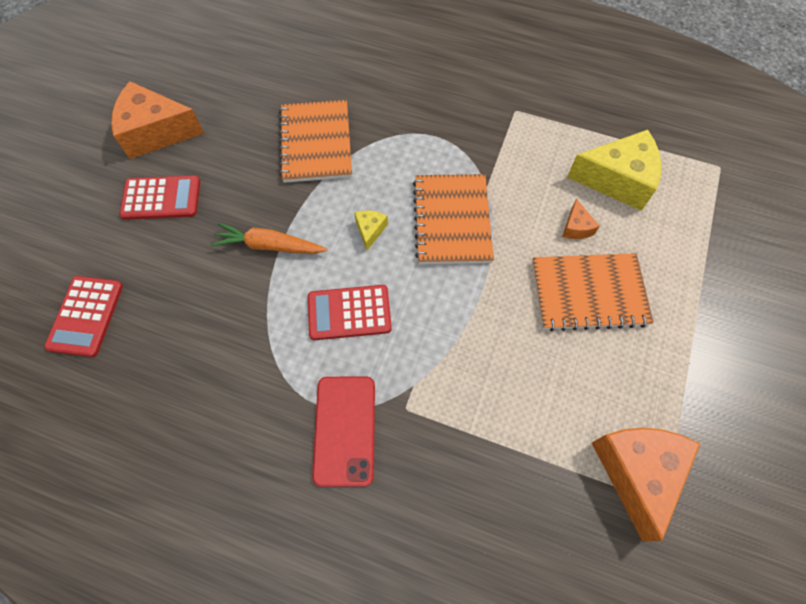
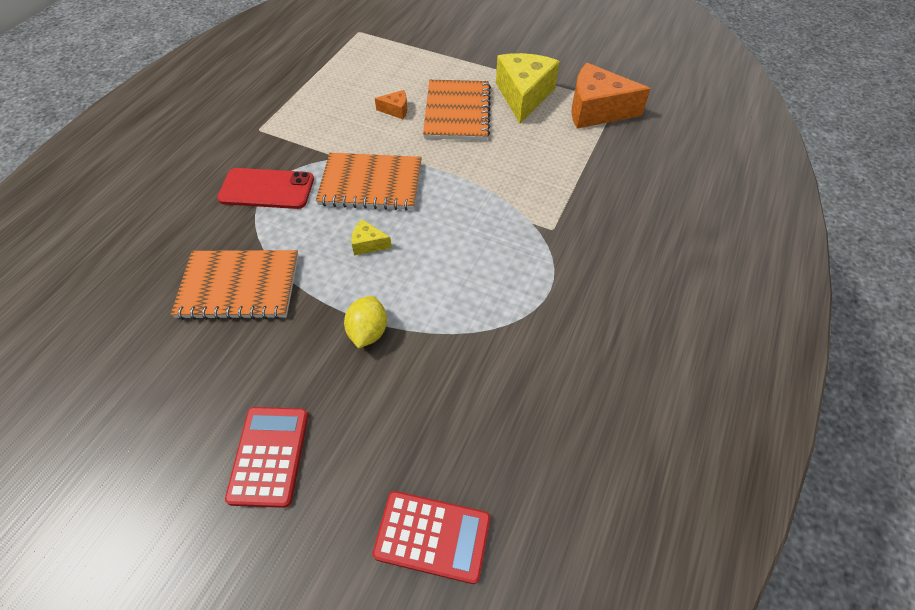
camera: 85 degrees left, 10 degrees down
orange cheese [111,81,204,159] -> none
orange carrot [211,223,327,254] -> yellow lemon [344,296,387,348]
red calculator [308,285,392,340] -> none
red phone [312,376,375,487] -> red phone moved to [217,168,314,209]
yellow cheese [567,130,662,211] -> yellow cheese moved to [496,53,560,124]

